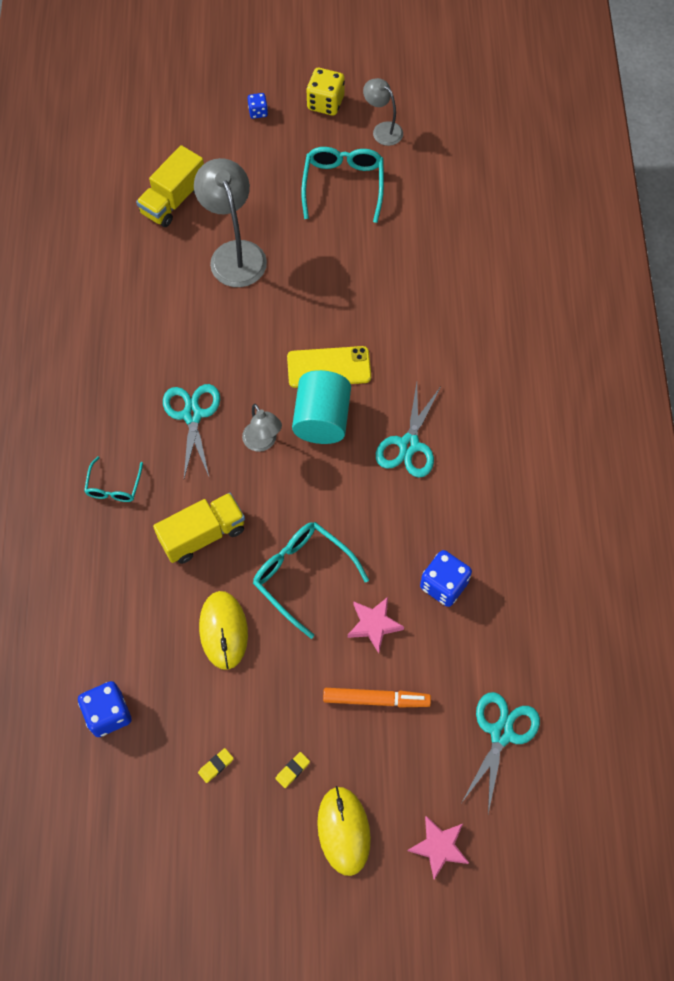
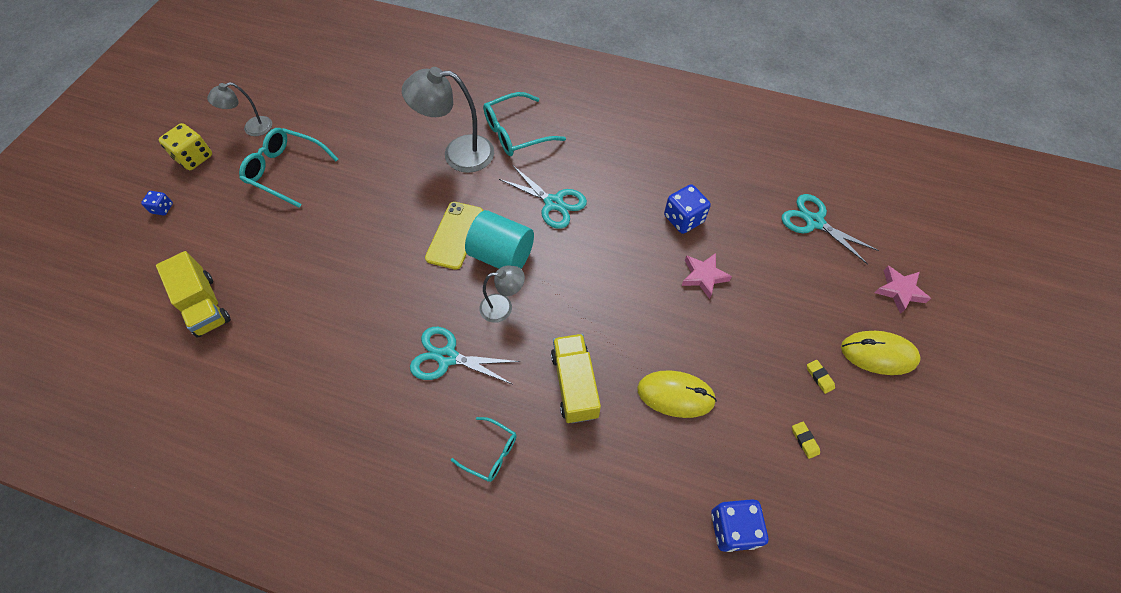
camera: 70 degrees left, 5 degrees down
grey lamp [194,158,267,287] -> grey lamp moved to [402,67,494,173]
turquoise glasses [253,522,369,639] -> turquoise glasses moved to [483,92,566,156]
orange marker [323,688,431,708] -> none

